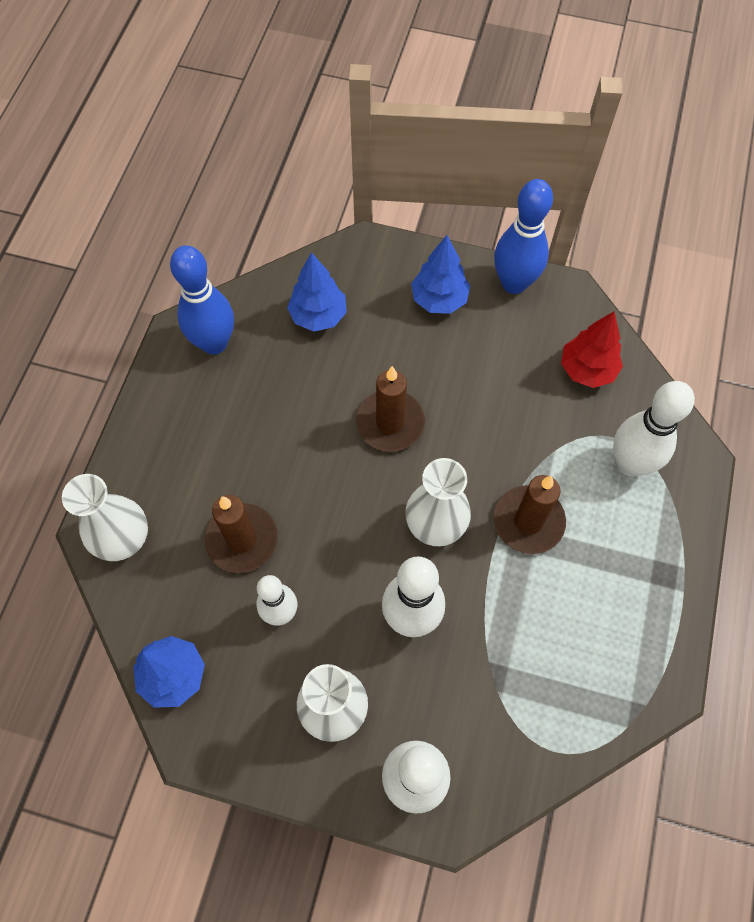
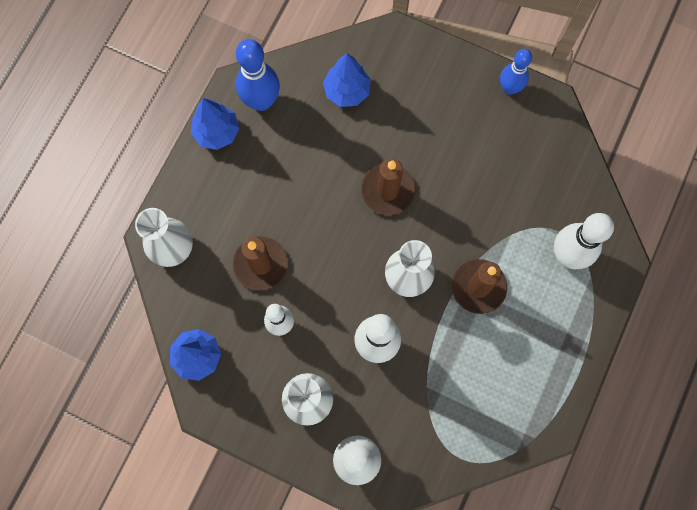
camera: 10 degrees right, 10 degrees up
blue tree [411,235,470,314] -> blue tree moved to [191,98,239,150]
blue bowling pin [494,179,553,294] -> blue bowling pin [500,49,532,95], size x0.65
red tree [561,312,623,388] -> none

